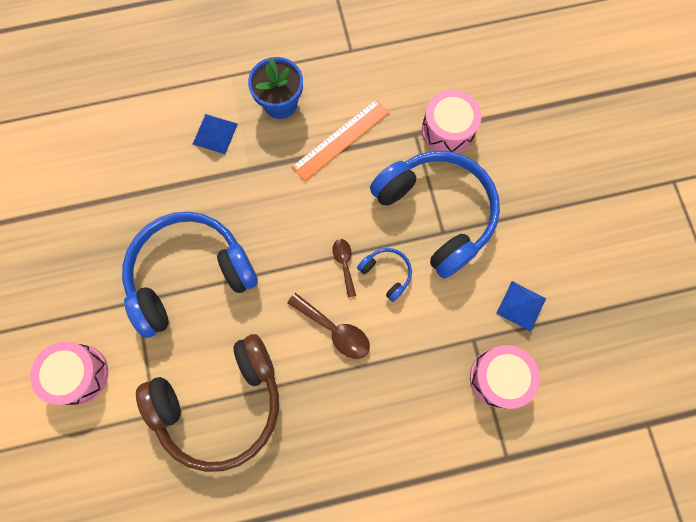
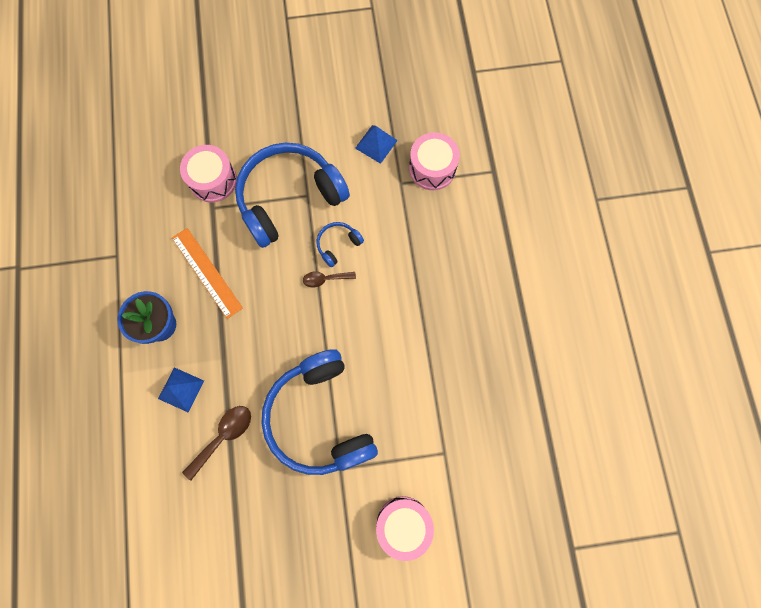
camera: 85 degrees left, 0 degrees up
brown headphones [136,334,279,472] -> none
brown spoon [287,293,370,359] -> brown spoon moved to [182,406,251,481]

